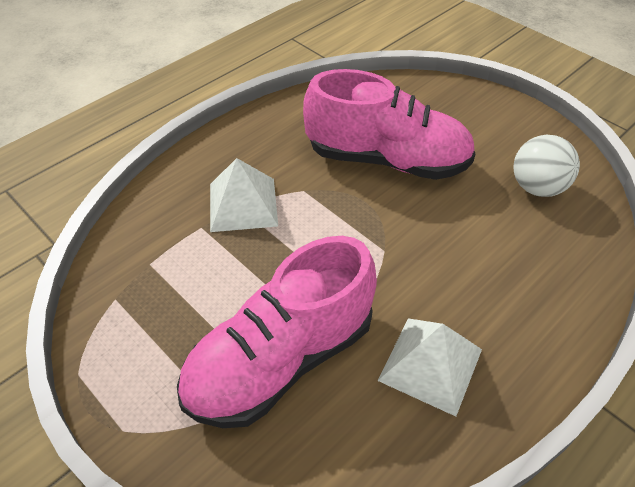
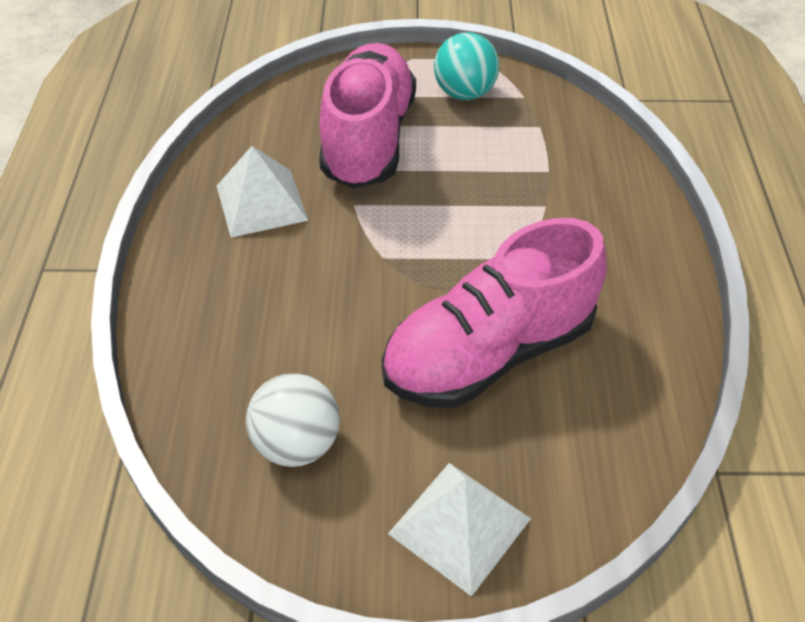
camera: 135 degrees right, 0 degrees up
white pyramid [210,158,278,232] -> white pyramid moved to [388,463,531,596]
none -> turquoise ball [434,32,499,100]

